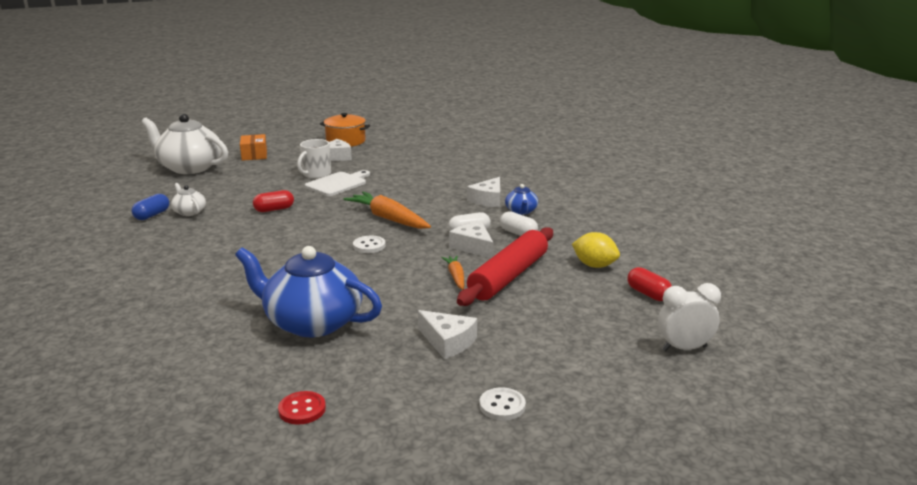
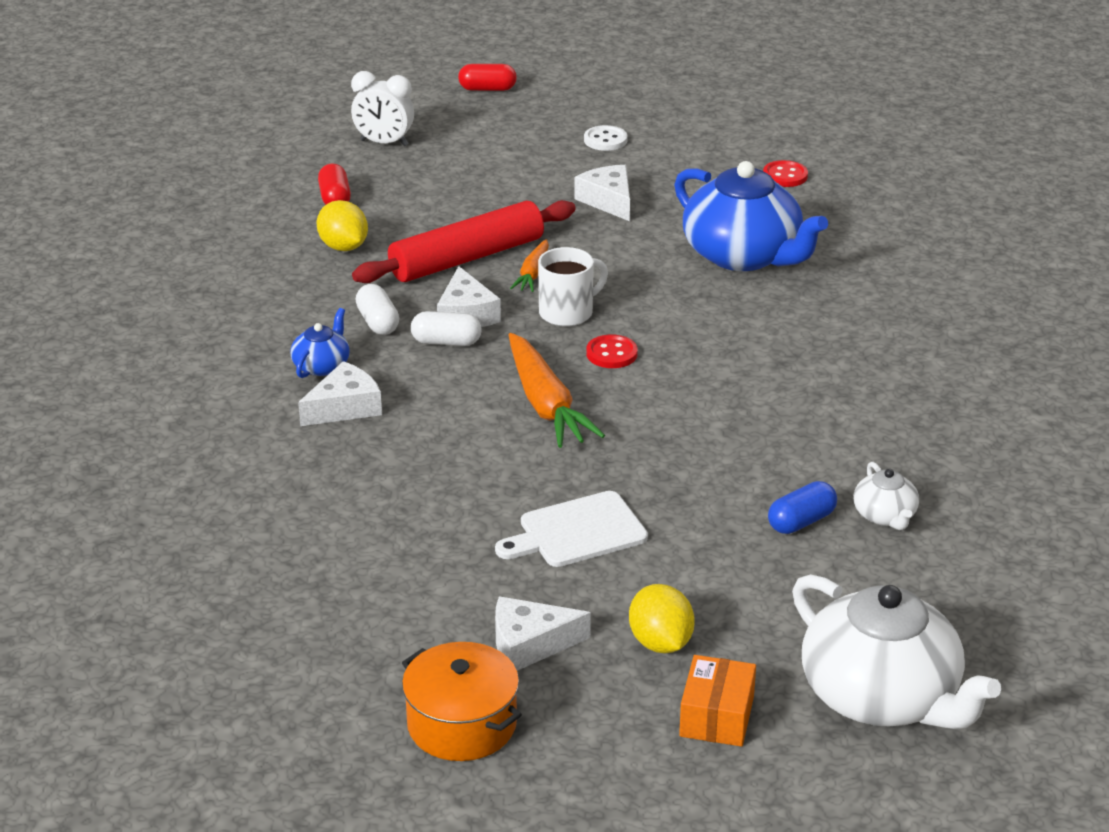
camera: 155 degrees left, 10 degrees up
blue capsule [132,194,169,220] -> blue capsule moved to [768,481,837,534]
red capsule [253,190,294,212] -> red capsule moved to [458,64,517,91]
white mug [297,139,331,179] -> white mug moved to [538,247,608,326]
white button [353,236,386,253] -> red button [586,334,638,368]
none -> yellow lemon [629,584,695,653]

